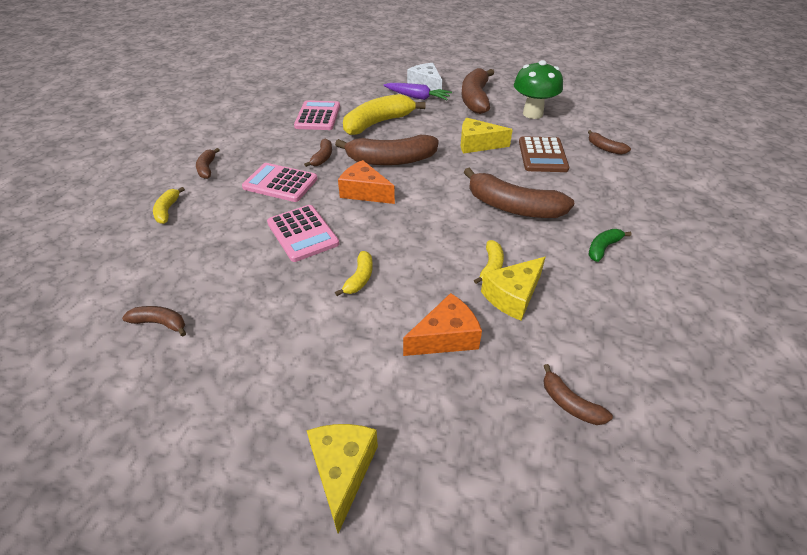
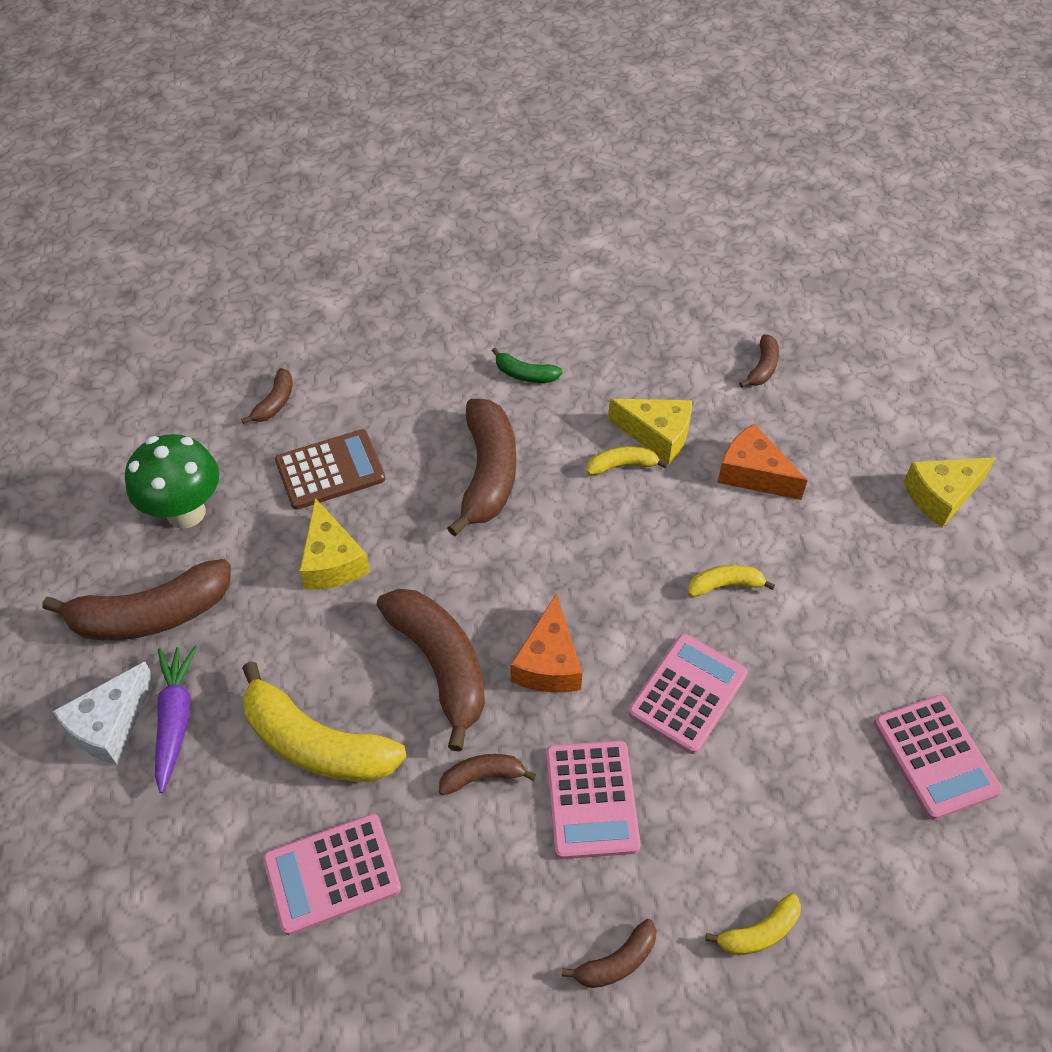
camera: 115 degrees left, 10 degrees up
brown banana [122,306,186,336] -> pink calculator [874,695,1002,820]

